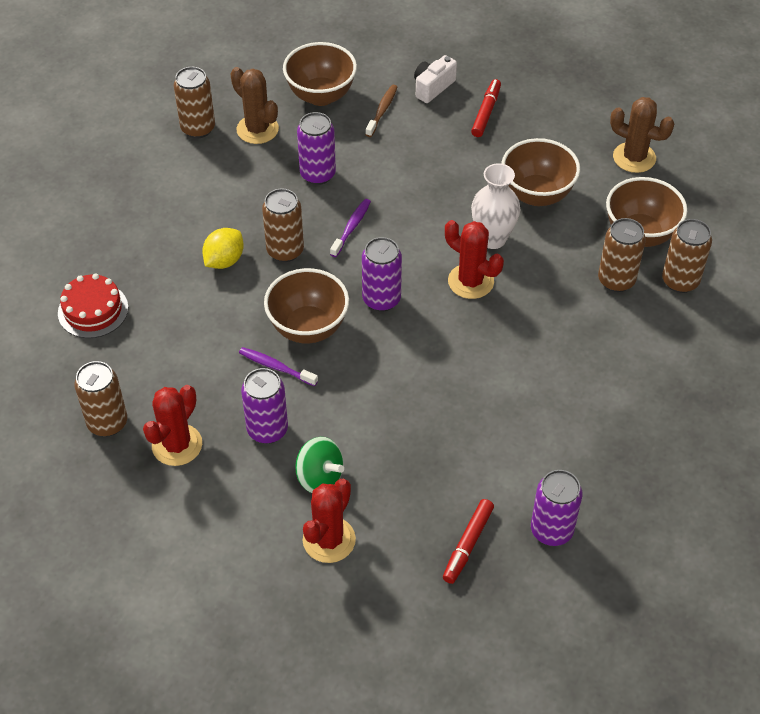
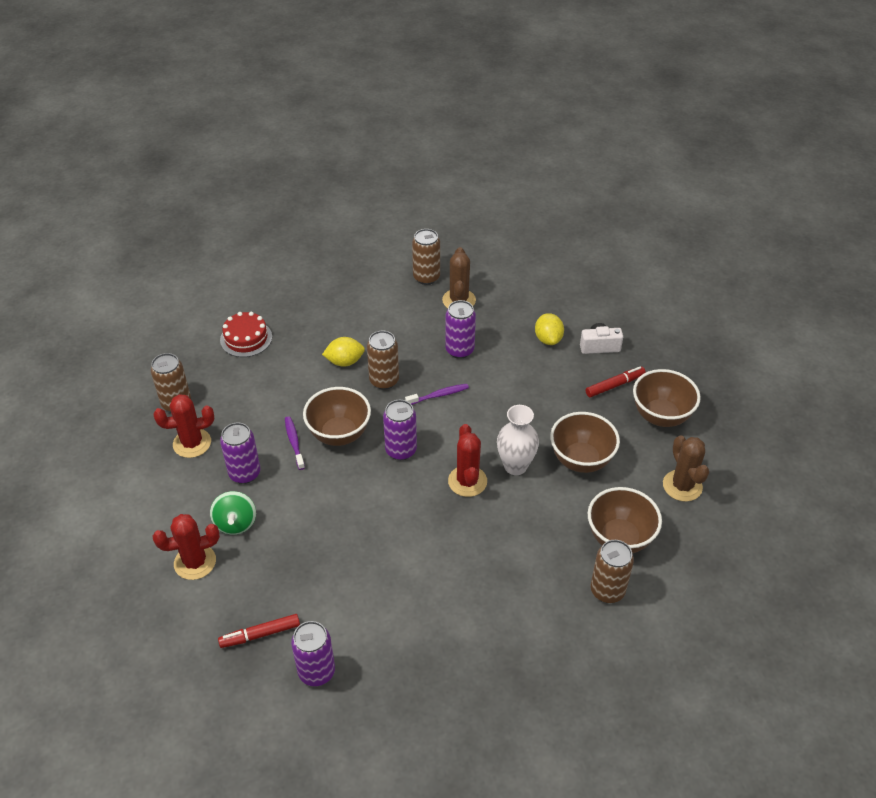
camera: 45 degrees right, 5 degrees down
brown bowl [283,42,357,106] -> brown bowl moved to [633,369,701,427]
brown toothbrush [365,85,397,137] -> yellow lemon [535,313,564,345]
brown can [598,218,646,292] -> none

